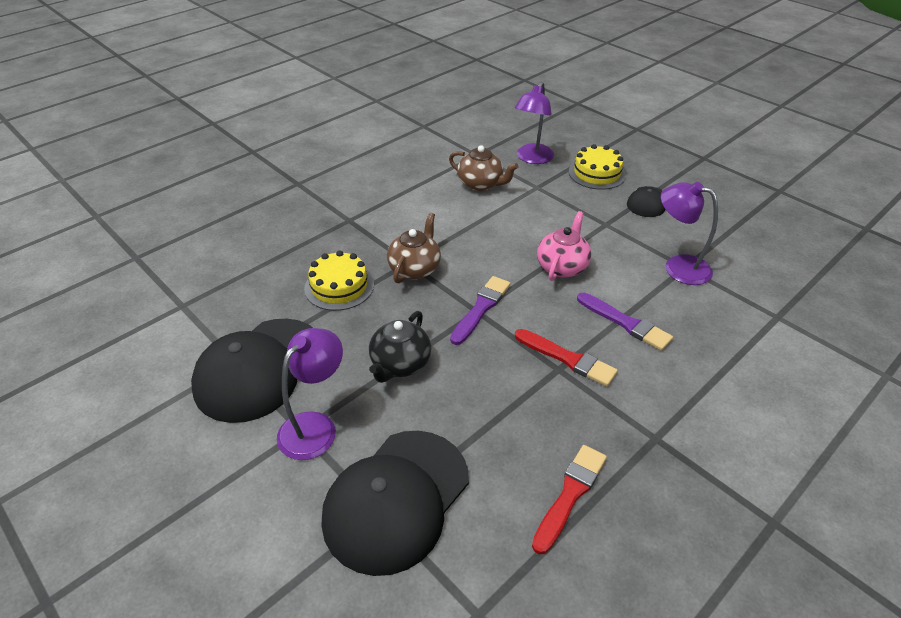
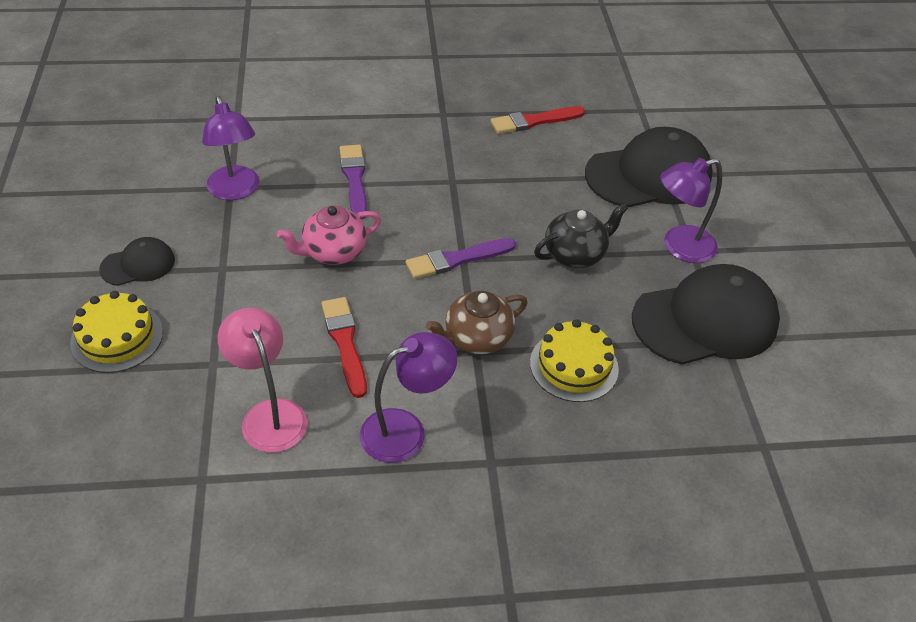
camera: 145 degrees left, 5 degrees up
brown teapot [449,145,518,191] -> pink lamp [218,308,307,453]
purple lamp [515,82,554,164] -> purple lamp moved to [360,332,457,463]
red brush [515,329,618,386] -> red brush moved to [321,297,367,398]

